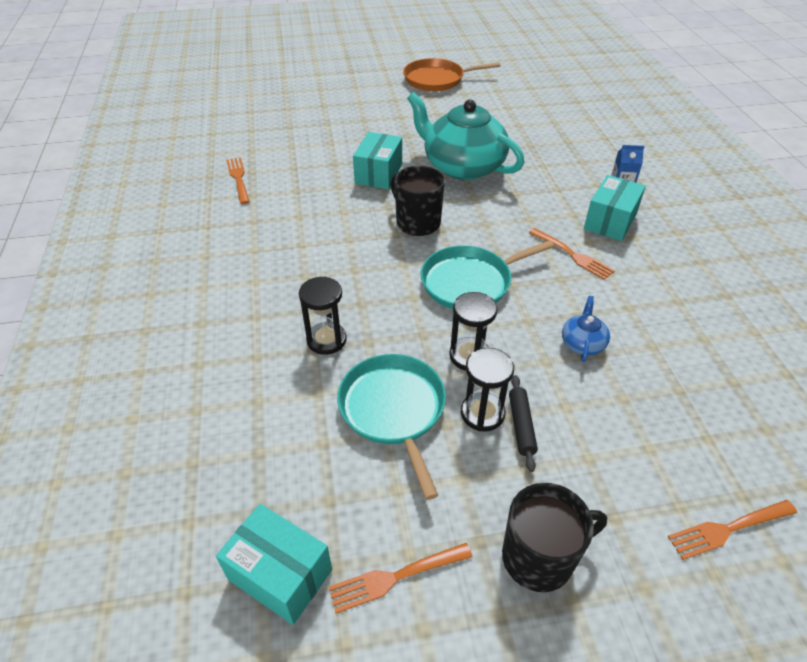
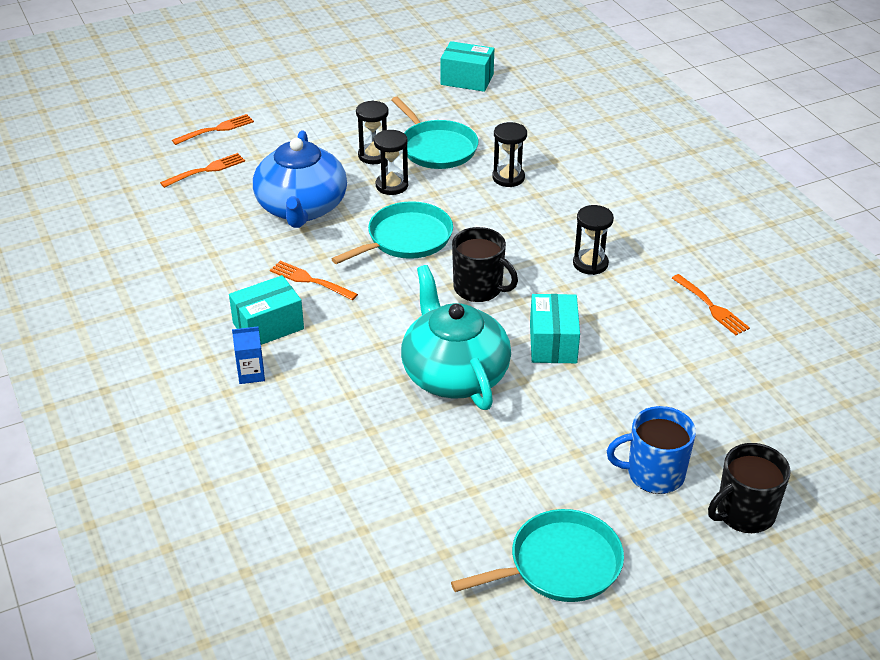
camera: 165 degrees right, 5 degrees down
orange fork [329,543,472,613] -> orange fork moved to [160,153,245,188]
orange pan [403,58,500,91] -> turquoise pan [451,509,624,602]
turquoise teapot [407,92,524,180] -> turquoise teapot turned 135 degrees counterclockwise [401,265,511,410]
black mug [502,483,607,592] -> black mug moved to [708,443,791,533]
black rolling pin [509,375,538,472] -> none
blue teapot [562,296,610,362] -> blue teapot [253,131,347,228], size x2.41
turquoise box [584,175,646,241] -> turquoise box turned 45 degrees clockwise [229,275,304,345]
none -> black hourglass [573,205,614,275]
none -> blue mug [607,406,696,494]

